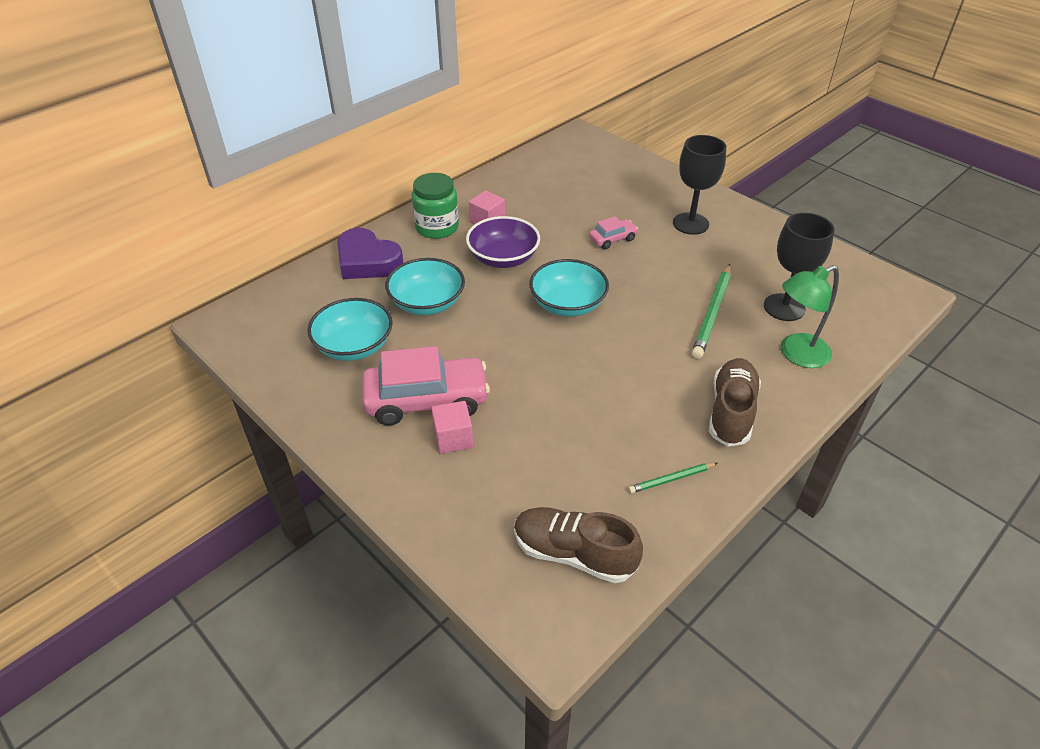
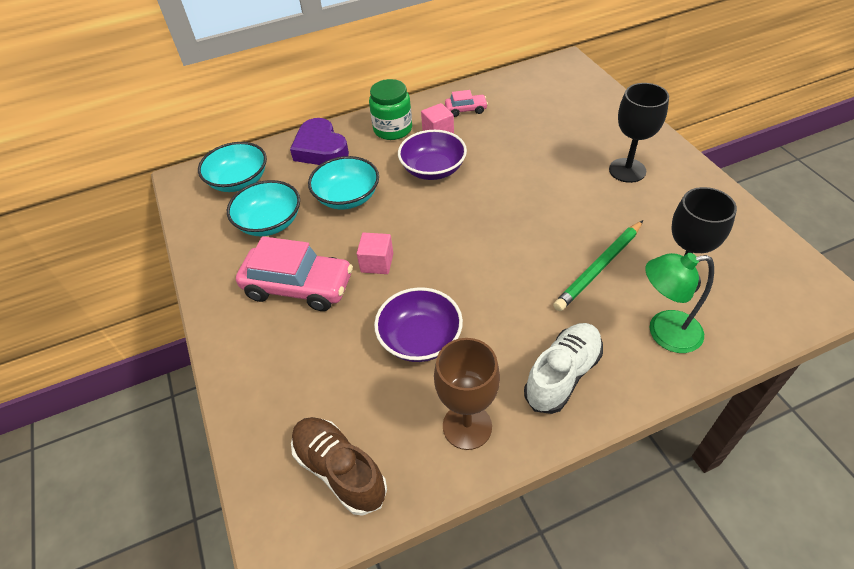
camera: 25 degrees right, 5 degrees up
pink cube [431,401,473,454] -> pink cube moved to [357,233,393,274]
turquoise bowl [529,259,609,317] -> turquoise bowl moved to [198,142,267,192]
pink car [589,216,638,249] -> pink car moved to [445,90,488,117]
green pencil [628,463,718,493] -> brown goblet [434,338,500,450]
brown shoe [709,358,761,447] -> white shoe [524,323,603,414]
none -> purple bowl [374,287,463,362]

